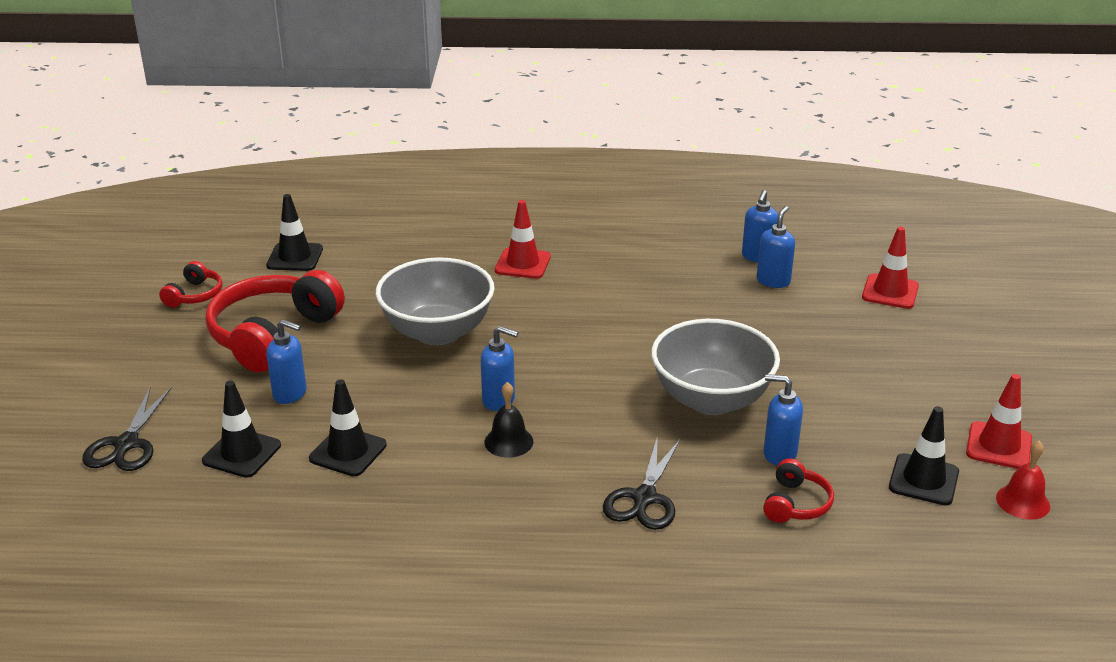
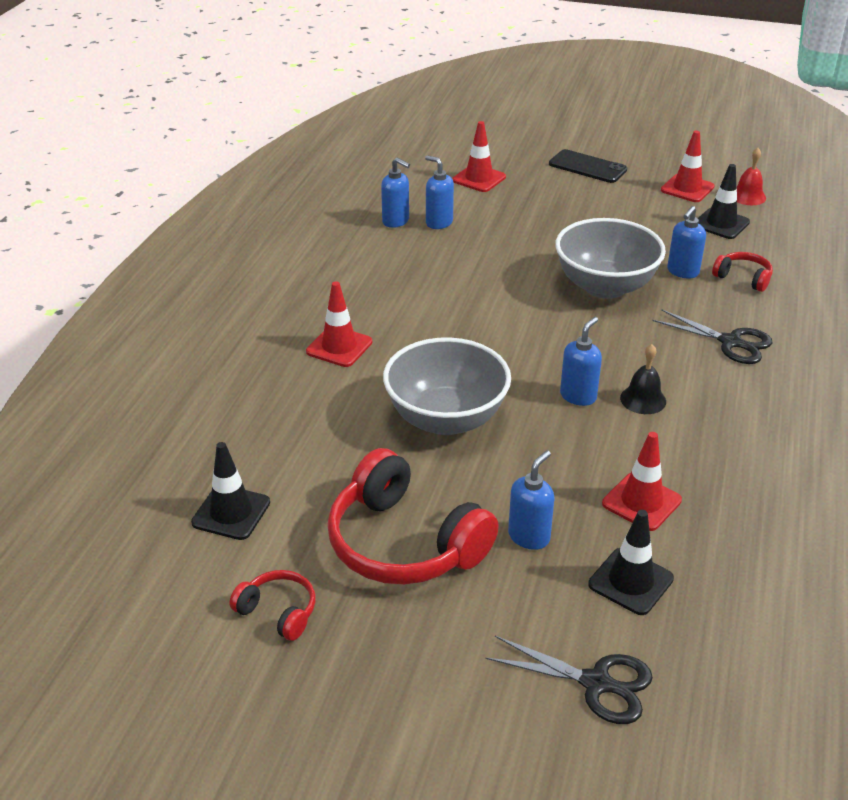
camera: 75 degrees left, 5 degrees up
black traffic cone [309,379,387,476] -> red traffic cone [602,432,682,531]
none -> black phone [549,149,627,183]

